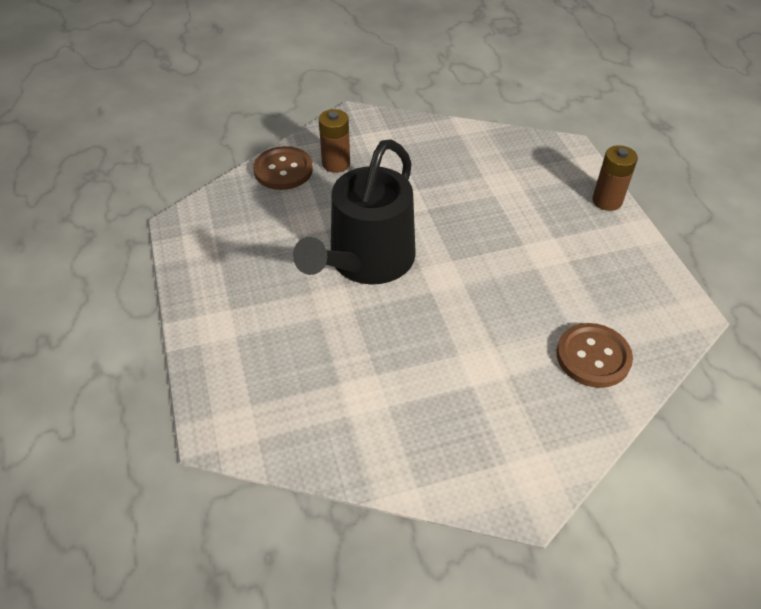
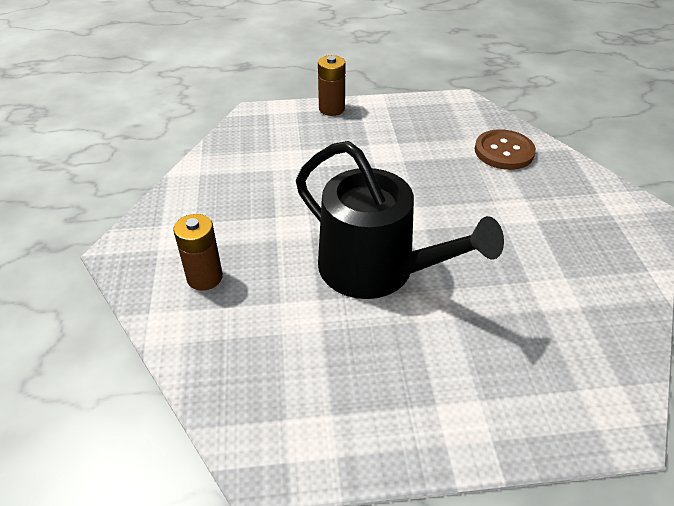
camera: 80 degrees left, 5 degrees down
brown button [253,146,313,190] -> none

